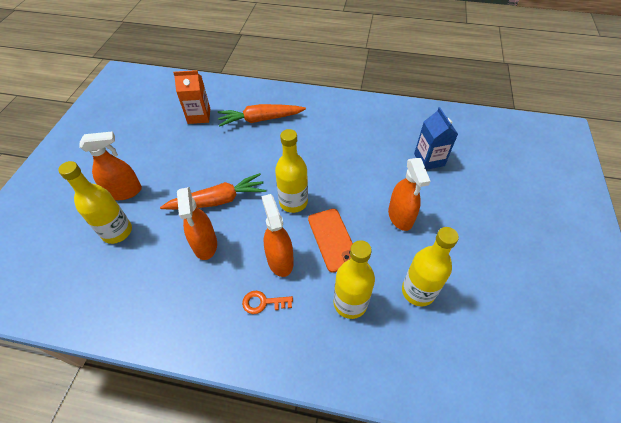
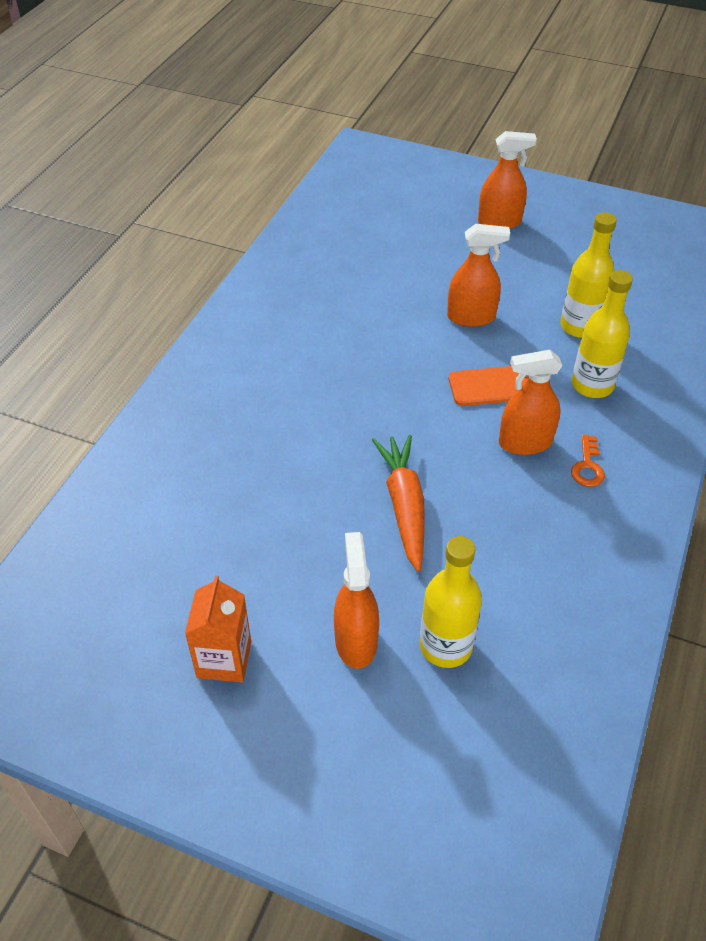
camera: 80 degrees left, 5 degrees down
orange carton [173,70,210,124] -> orange carton moved to [185,575,251,683]
orange spray bottle [177,187,217,260] -> orange spray bottle moved to [478,131,537,229]
orange carrot [218,104,306,127] -> none
yellow bottle [275,129,308,213] -> none
blue carton [414,107,458,170] -> none

